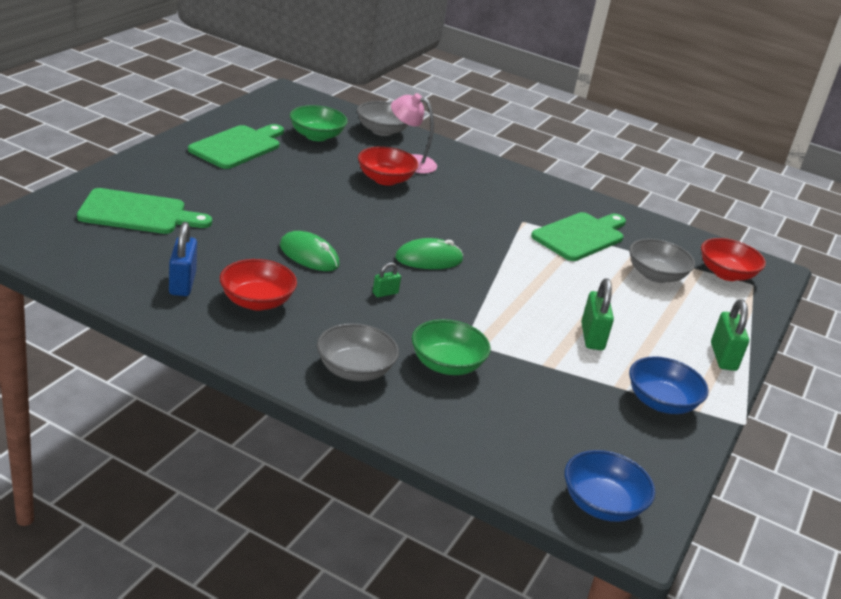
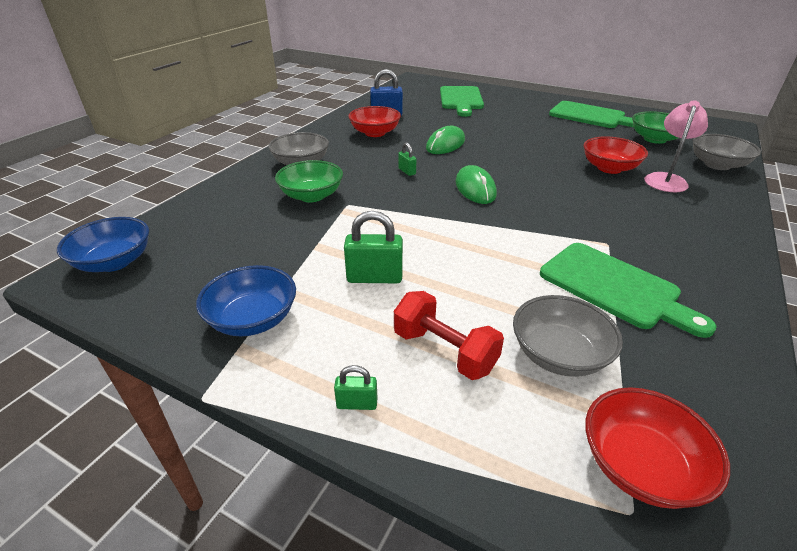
camera: 95 degrees right, 5 degrees up
green padlock [711,299,749,371] -> green padlock [334,365,377,410], size x0.55
none -> red dumbbell [394,291,504,380]

